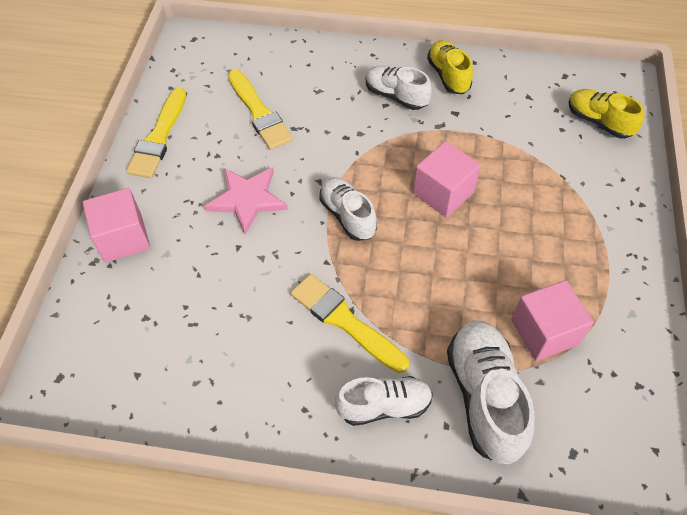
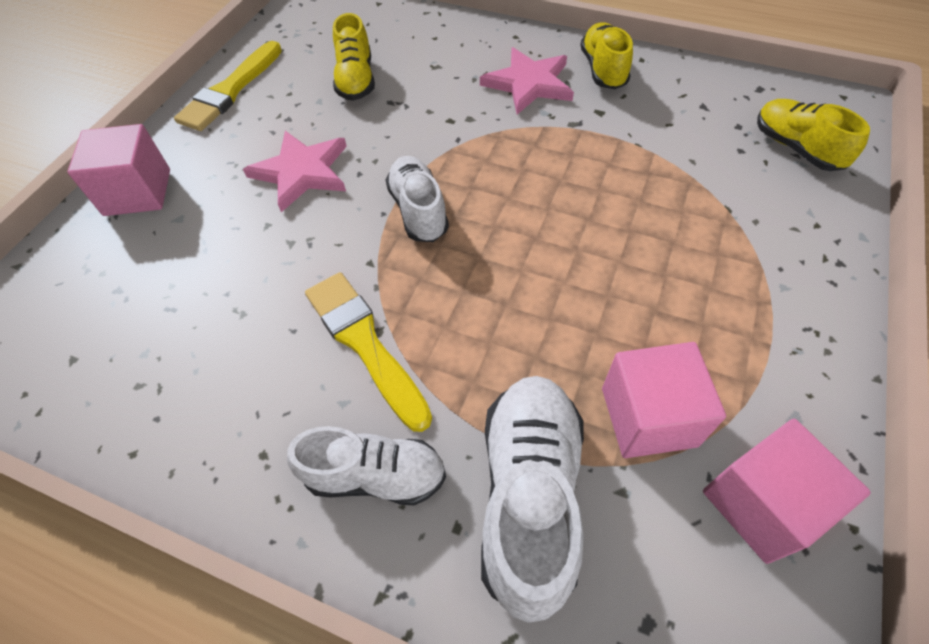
camera: 15 degrees right, 0 degrees up
yellow brush [228,69,293,150] -> yellow shoe [333,13,375,101]
white shoe [366,66,432,110] -> pink star [480,47,574,115]
pink cube [413,141,481,217] -> pink cube moved to [703,419,871,564]

